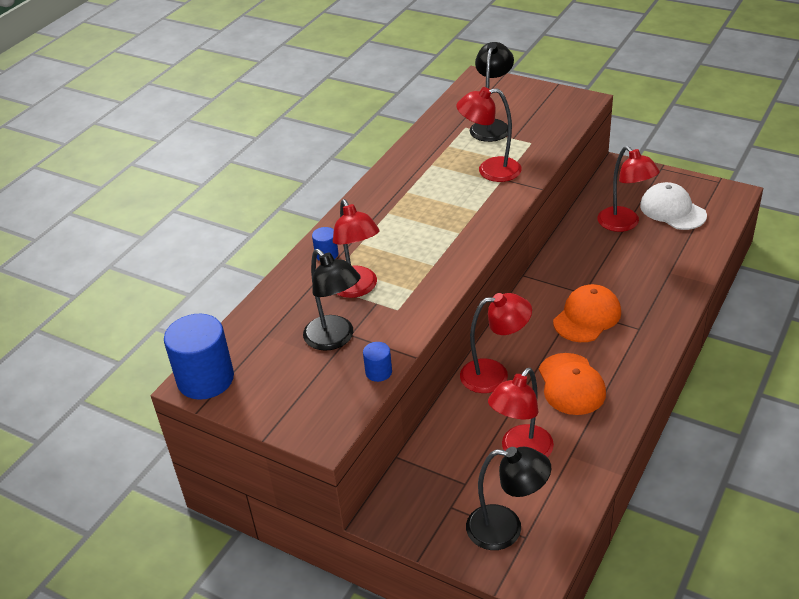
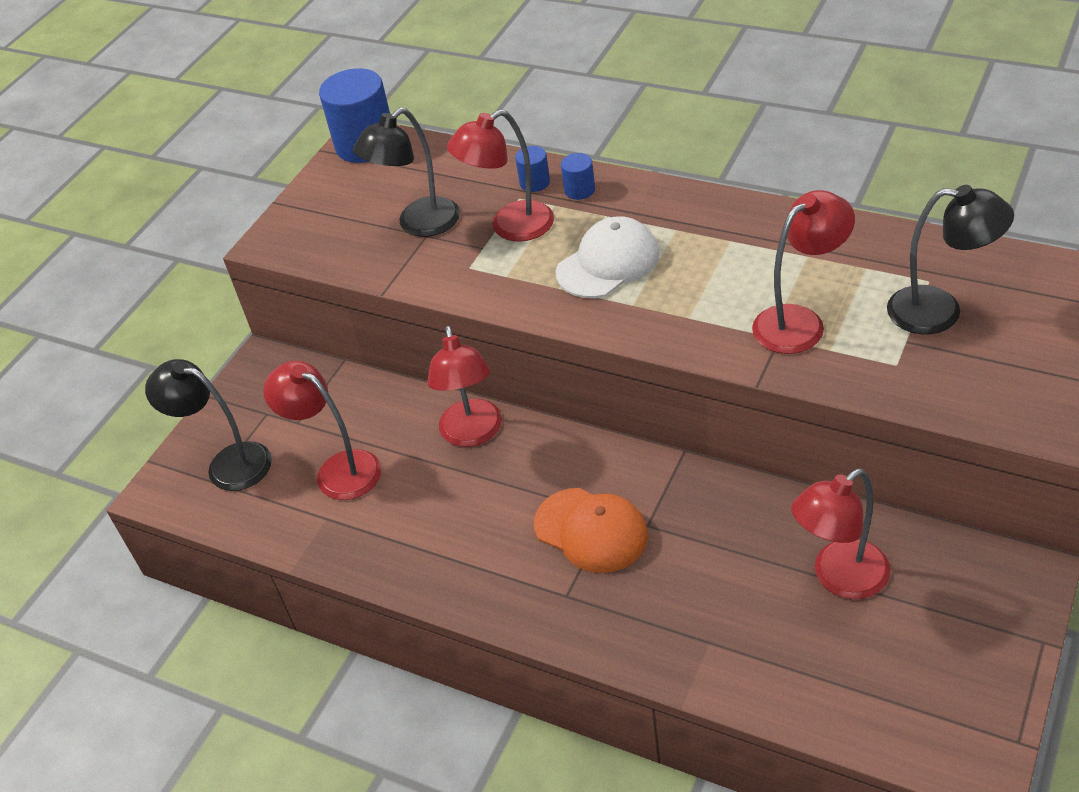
camera: 90 degrees right, 5 degrees up
blue cylinder [363,342,392,382] -> blue cylinder moved to [515,146,550,192]
red lamp [456,87,522,182] -> red lamp turned 60 degrees clockwise [752,190,855,354]
black lamp [466,447,551,550] -> black lamp turned 105 degrees clockwise [145,359,272,491]
orange cap [539,353,606,415] -> none
white cap [640,182,707,230] -> white cap moved to [556,216,659,298]

